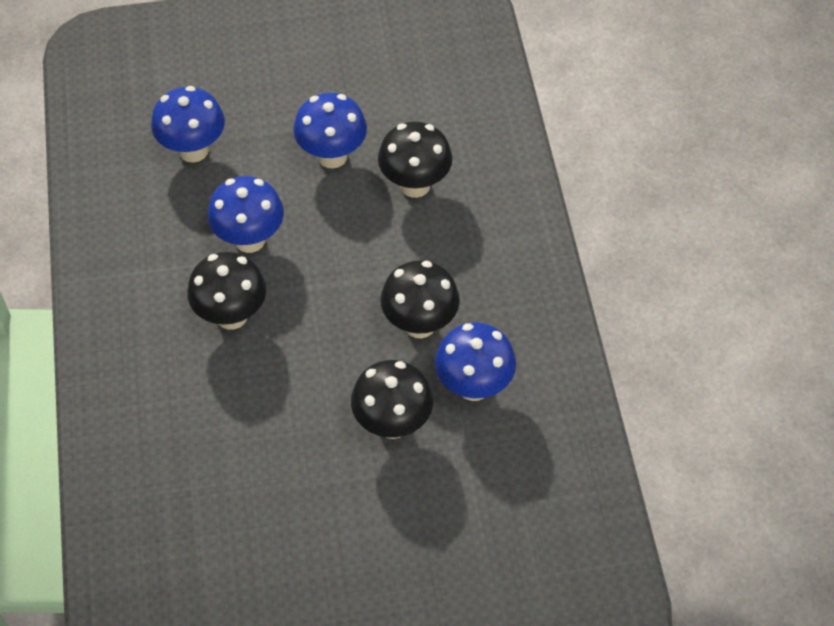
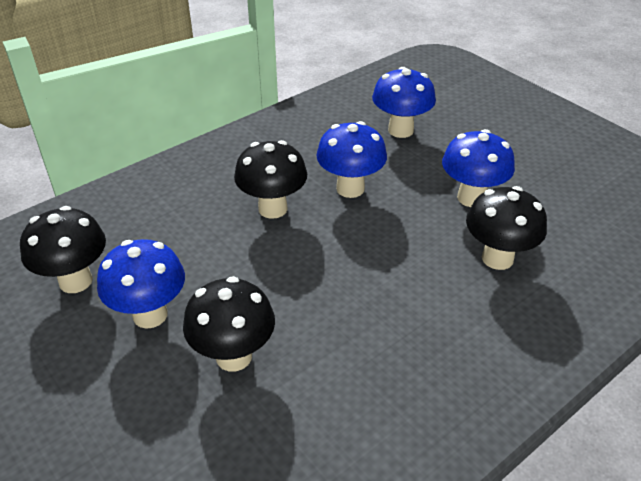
camera: 60 degrees right, 15 degrees down
black mushroom [380,261,460,338] -> black mushroom moved to [20,206,106,293]
blue mushroom [435,322,516,401] -> blue mushroom moved to [97,239,185,329]

